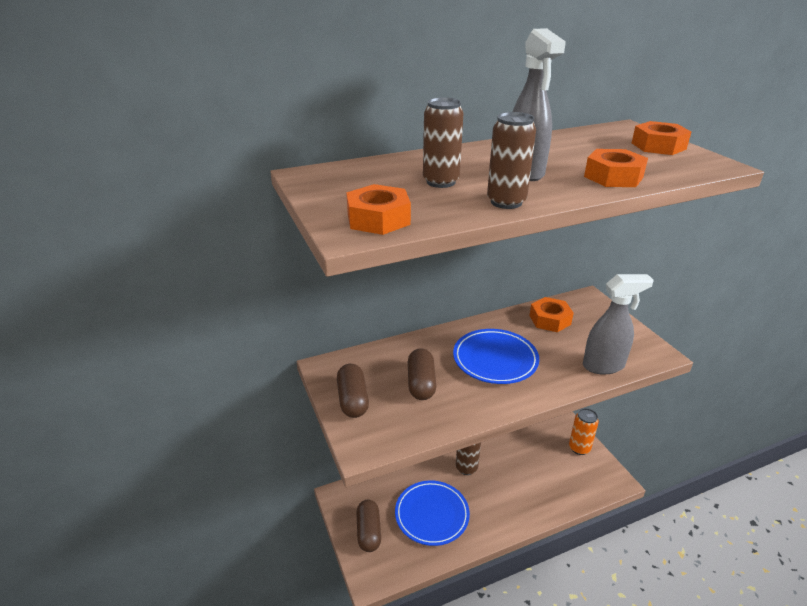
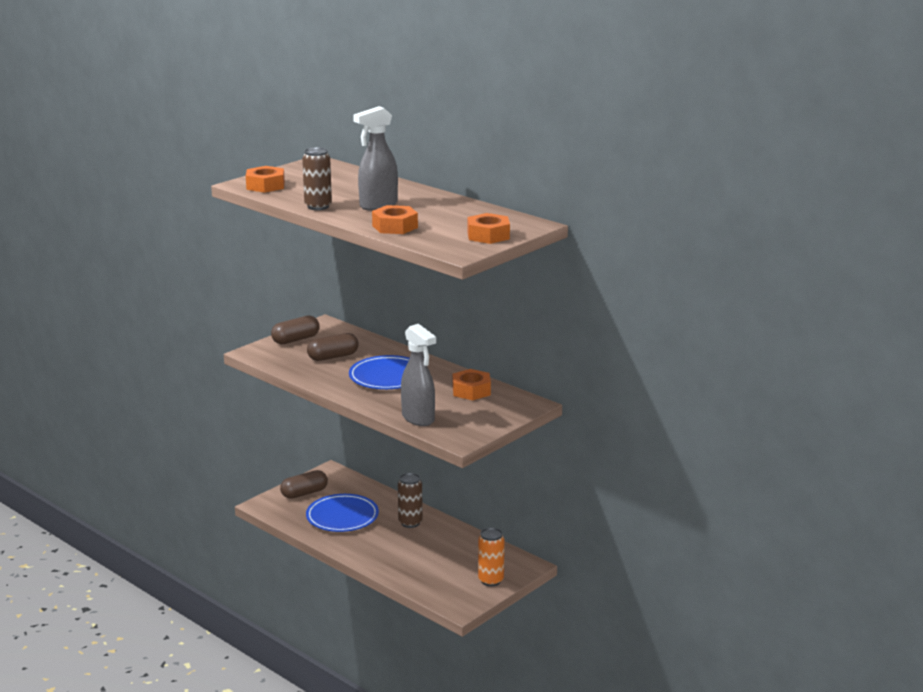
camera: 65 degrees right, 10 degrees down
brown can [423,97,463,188] -> none

